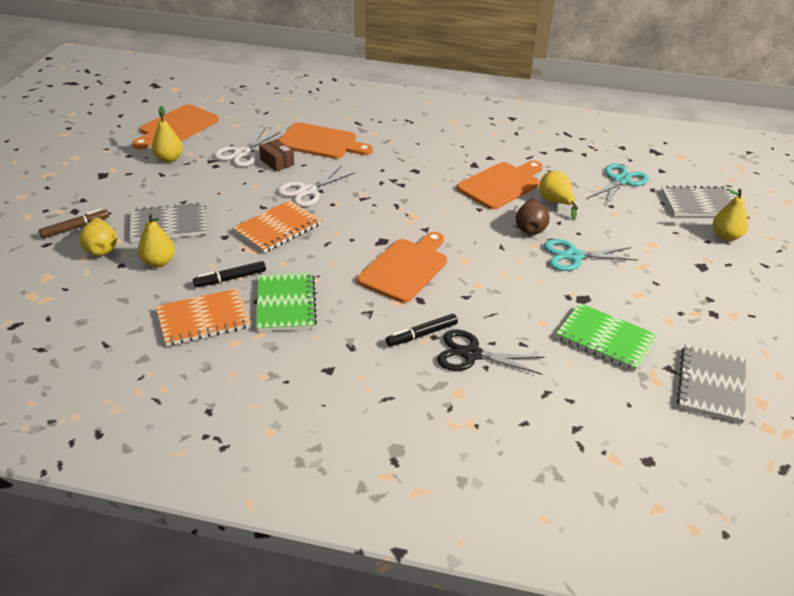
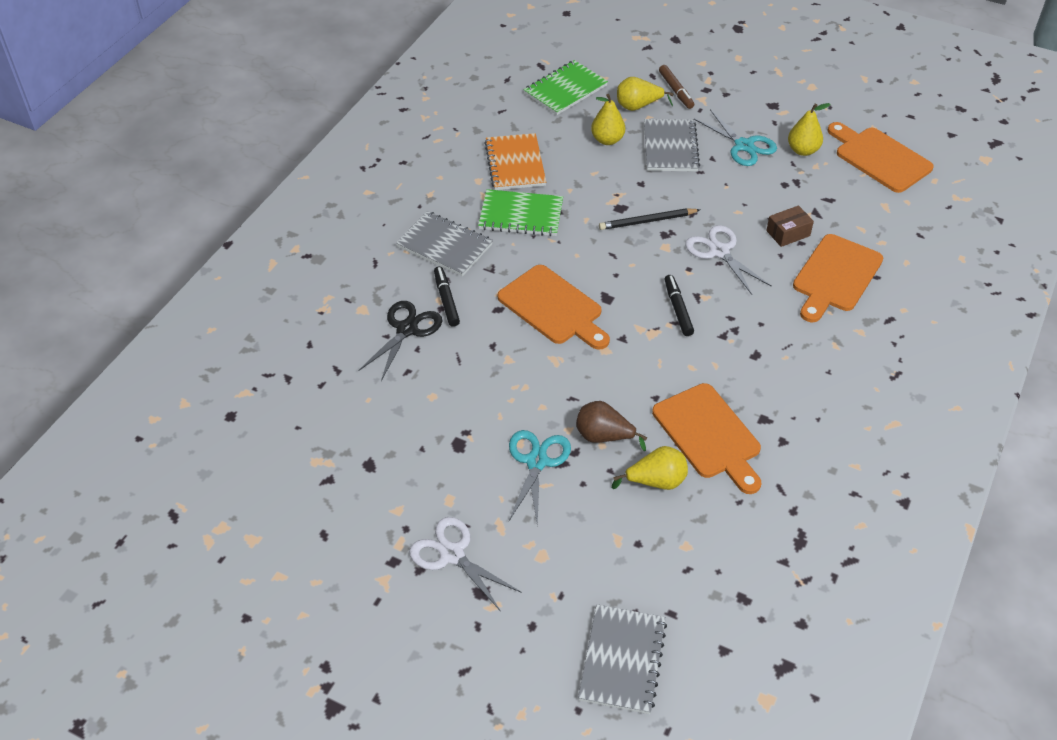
camera: 105 degrees right, 10 degrees up
black marker [193,261,266,287] -> black marker moved to [665,275,694,336]
white scissors [214,128,281,167] -> white scissors moved to [409,517,522,612]
orange notebook [232,200,321,253] -> black pencil [599,208,700,230]
green notebook [556,303,658,371] -> green notebook moved to [524,60,608,115]
turquoise scissors [587,163,649,206] -> turquoise scissors moved to [694,109,777,166]
grey notebook [677,345,746,424] -> grey notebook moved to [396,211,493,276]
yellow pear [713,188,748,241] -> none

